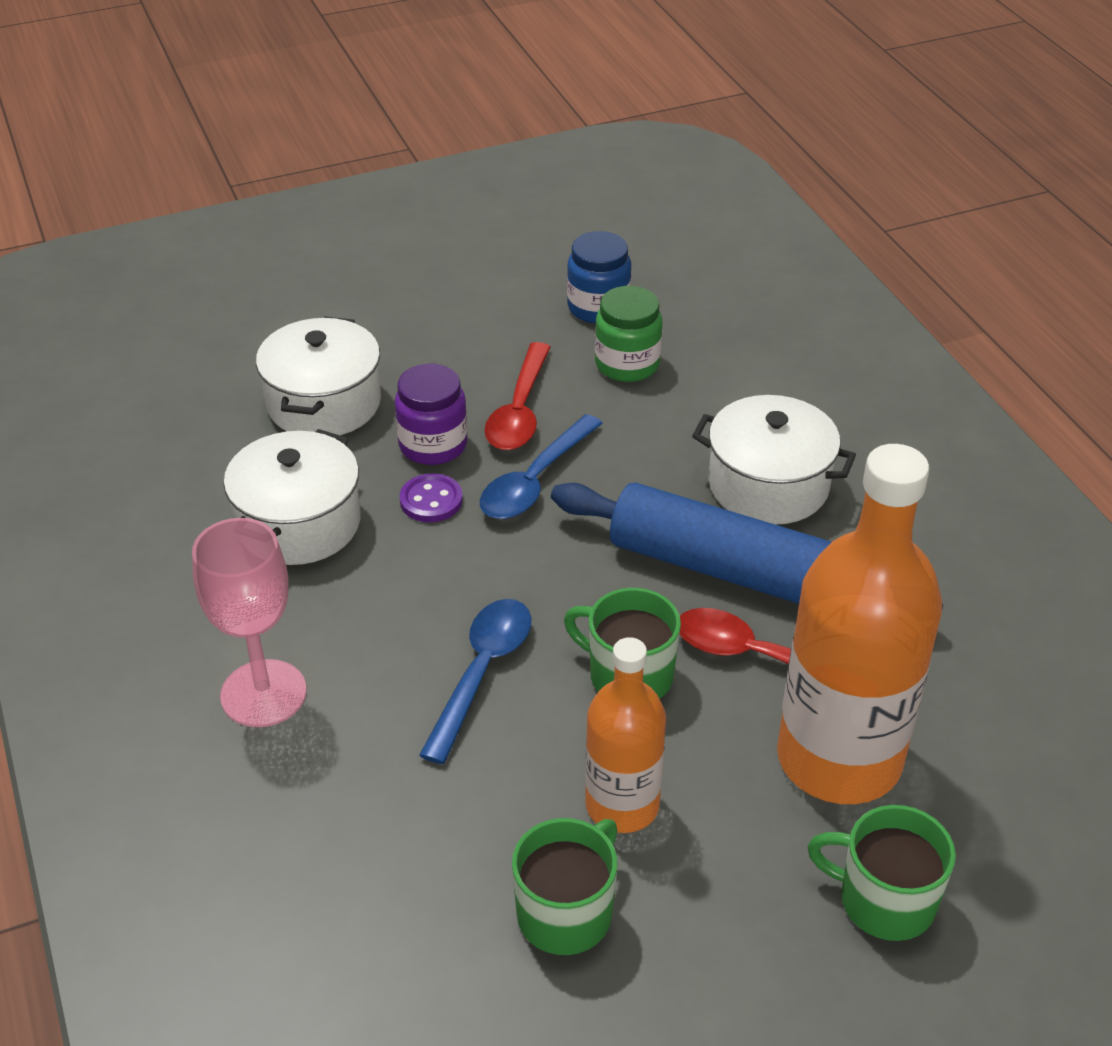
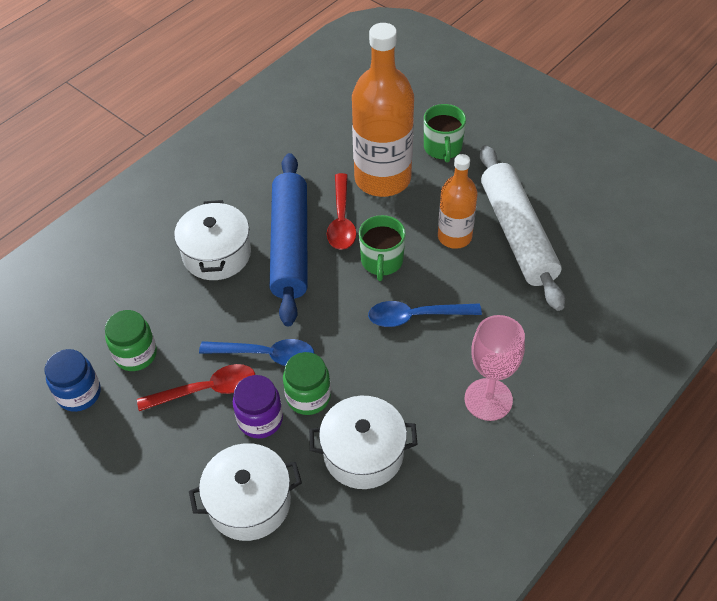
camera: 115 degrees left, 10 degrees up
purple button [400,473,463,522] -> green jar [283,352,331,415]
green mug [512,818,618,955] -> white rolling pin [480,145,565,311]

